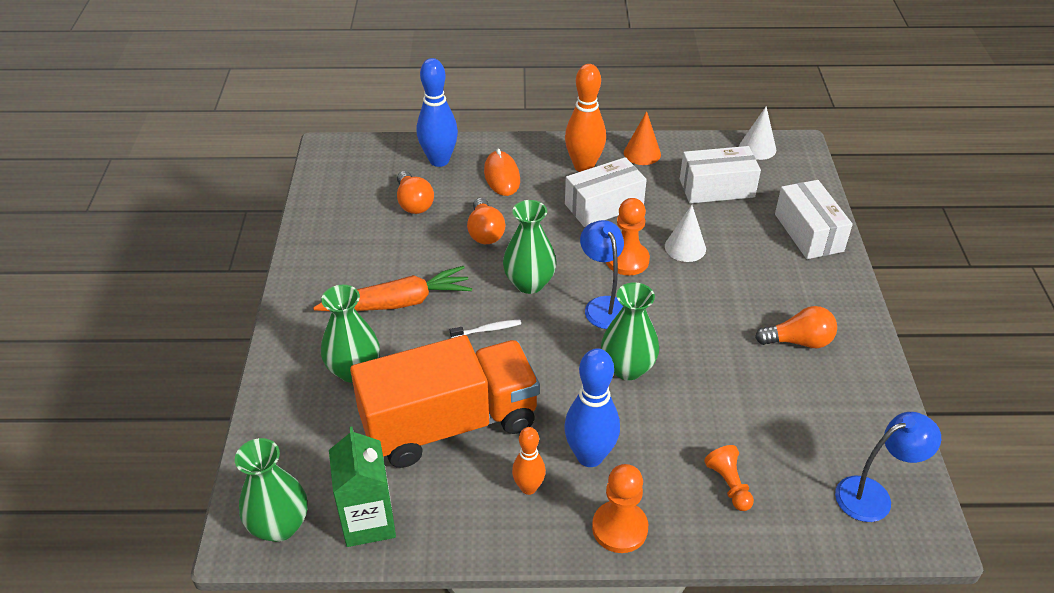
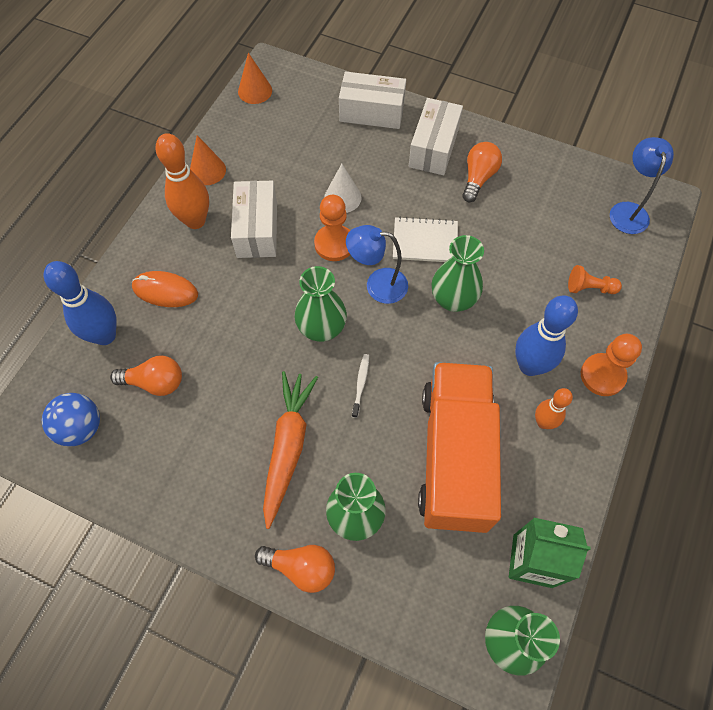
camera: 65 degrees left, 20 degrees up
orange light bulb [467,198,505,244] -> orange light bulb moved to [255,545,335,593]
white box [680,146,761,203] -> white box moved to [409,98,463,175]
white cone [739,106,776,160] -> orange cone [238,53,272,104]
none -> blue ball [42,393,100,446]
none -> white notebook [393,217,458,262]

